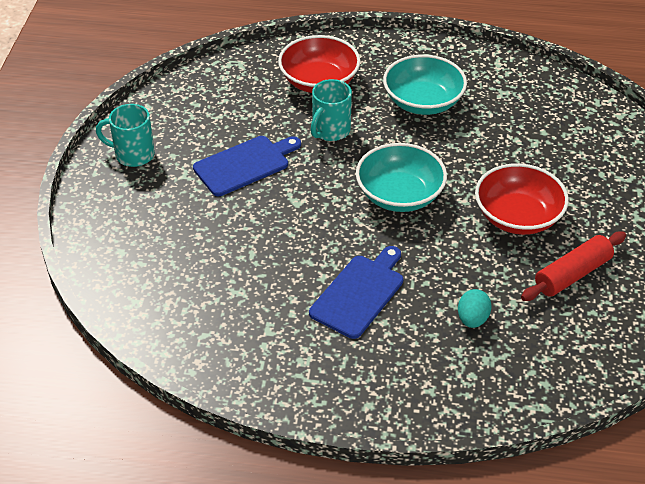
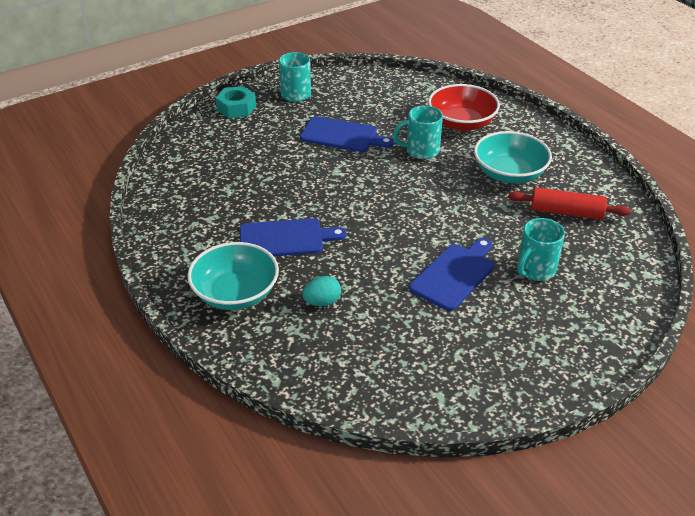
camera: 50 degrees right, 5 degrees down
turquoise bowl [356,143,447,212] -> turquoise bowl moved to [187,242,279,310]
red bowl [475,163,569,235] -> blue cutting board [409,238,494,311]
red rolling pin [521,232,626,301] -> red rolling pin moved to [508,187,631,220]
none -> turquoise nut [216,86,256,118]
none -> turquoise mug [518,218,565,281]

